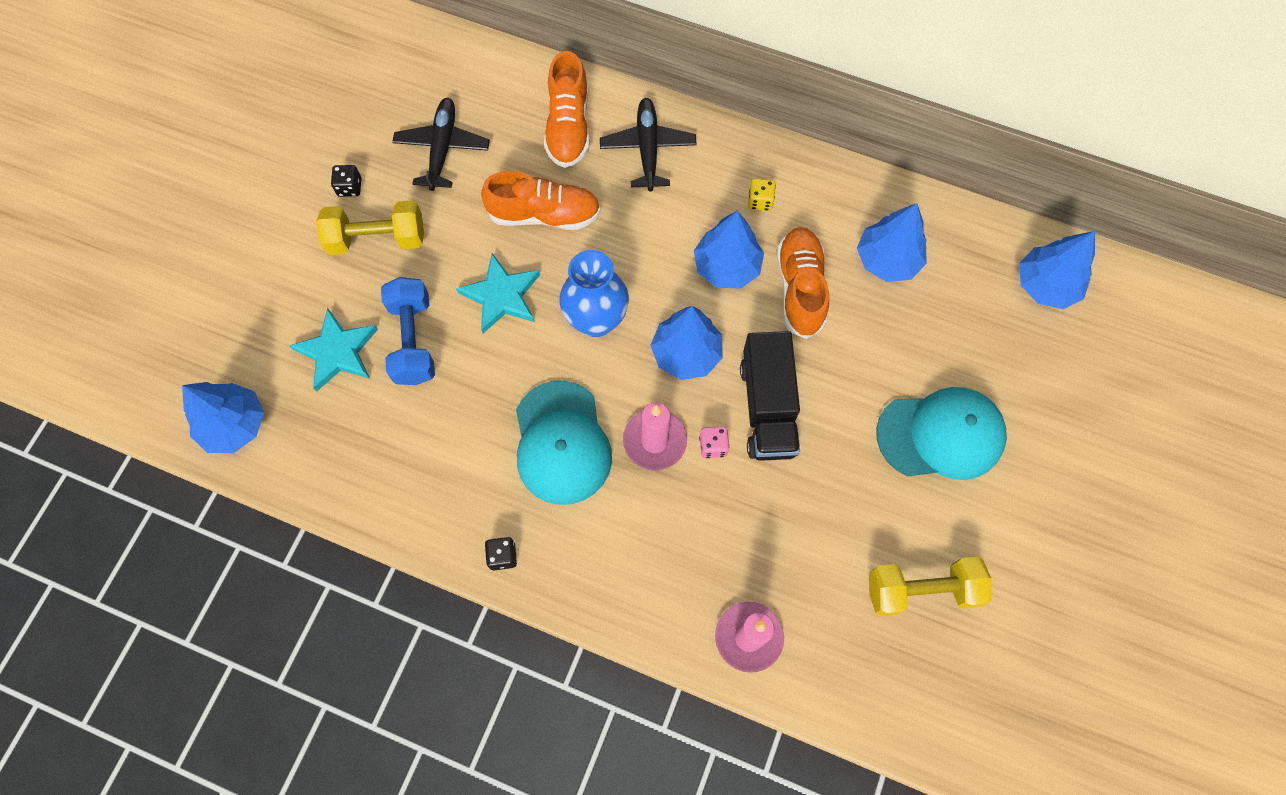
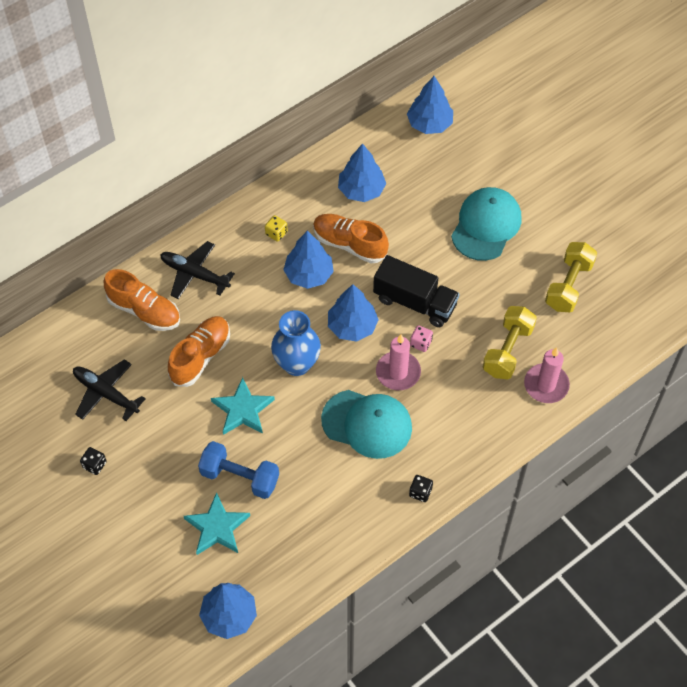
camera: 60 degrees left, 10 degrees down
yellow dumbbell [316,200,424,255] -> yellow dumbbell moved to [483,306,537,379]

